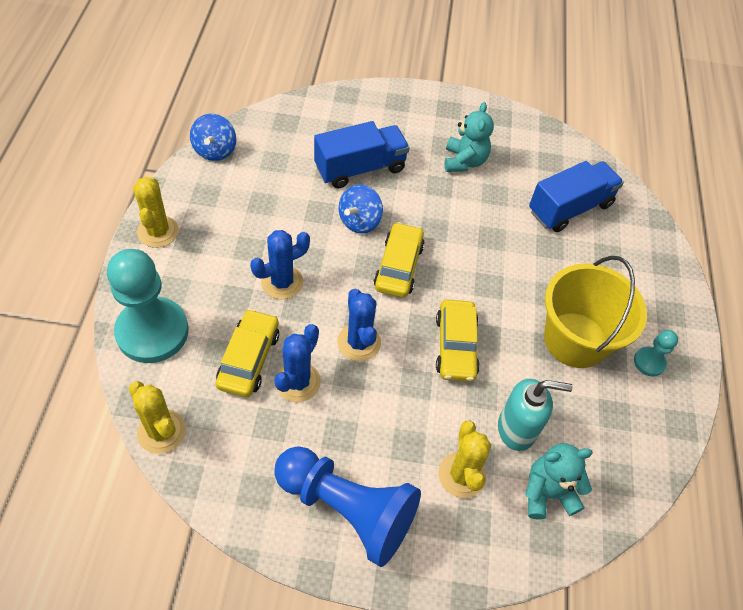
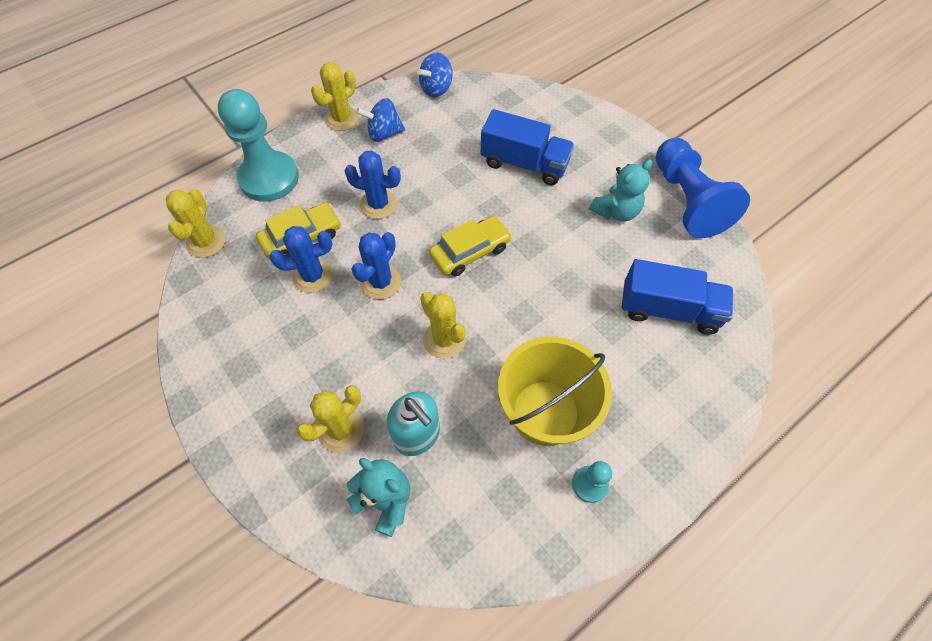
camera: 50 degrees right, 5 degrees up
blue pawn [274,446,421,567] -> blue pawn moved to [656,138,750,238]
blue spinning top [339,184,383,234] -> blue spinning top moved to [356,98,405,142]
yellow car [436,300,480,382] -> yellow cactus [420,292,466,358]

